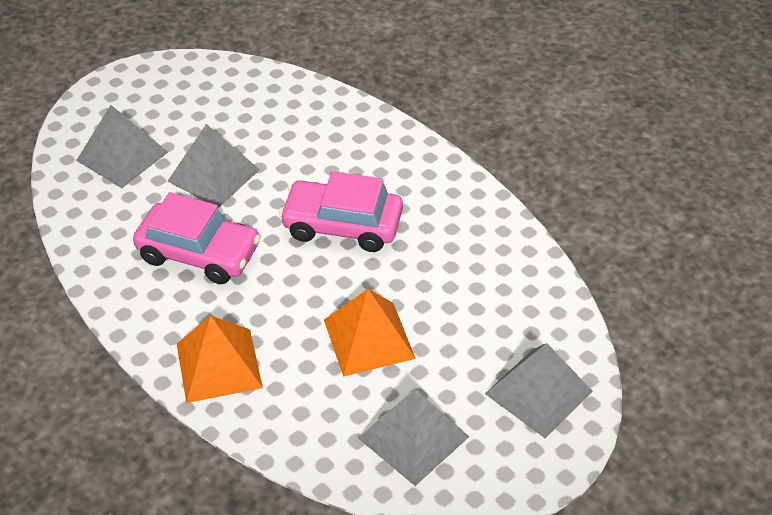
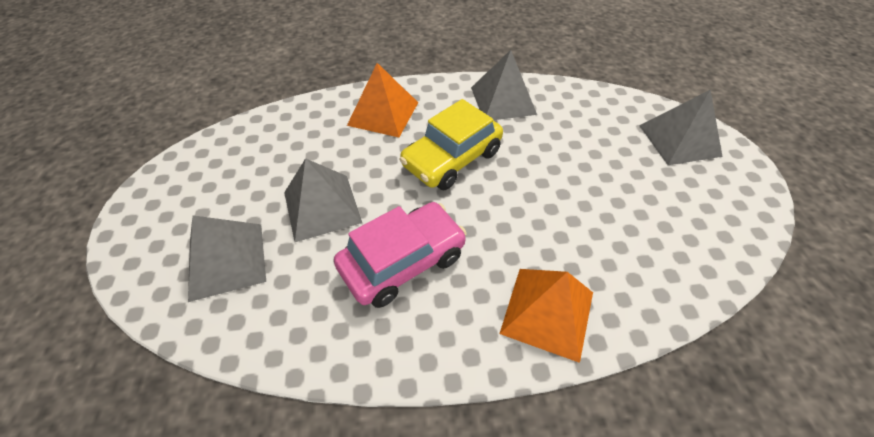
camera: 55 degrees left, 5 degrees up
pink car [279,171,403,252] -> yellow car [399,99,503,190]
orange pyramid [324,289,416,377] -> orange pyramid moved to [347,63,418,137]
grey pyramid [358,389,469,486] -> grey pyramid moved to [471,50,537,120]

